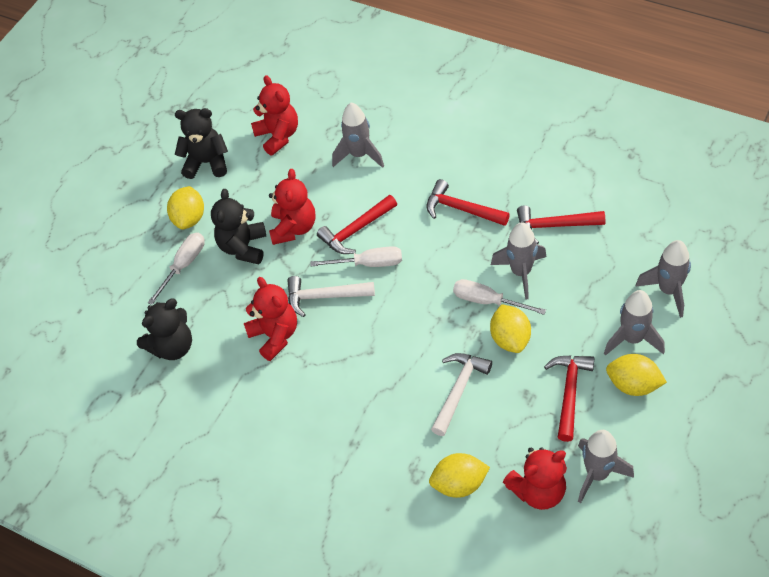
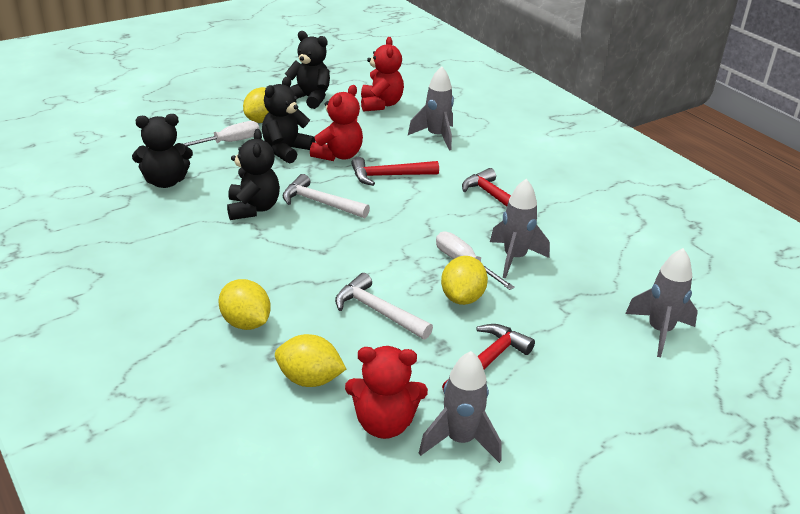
camera: 20 degrees right, 20 degrees down
red teddy bear [244,277,297,361] -> black teddy bear [227,129,280,220]
white screwdriver [310,246,402,267] -> none
white hammer [431,353,492,436] -> white hammer turned 105 degrees counterclockwise [335,273,433,340]
red hammer [517,205,605,244] -> none
grey rocket [604,290,665,356] -> none
yellow lemon [606,354,667,396] -> yellow lemon moved to [218,279,271,330]

